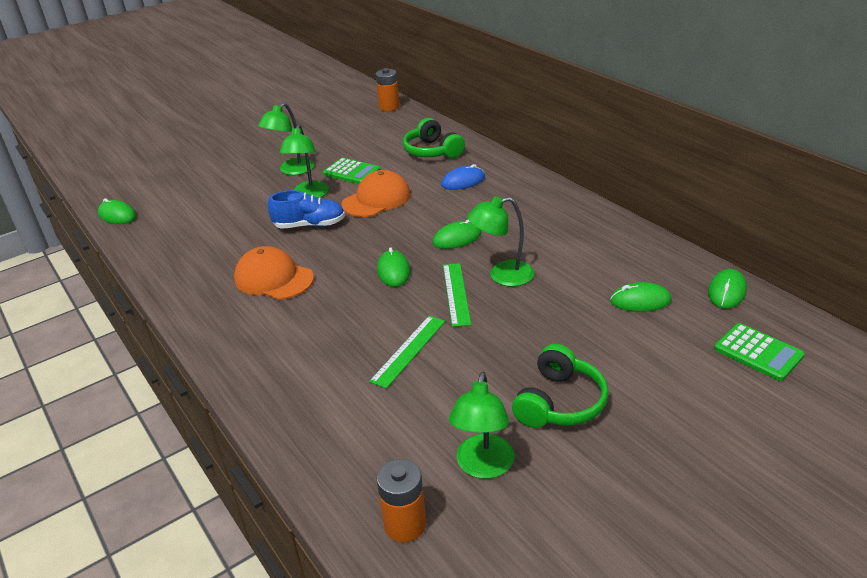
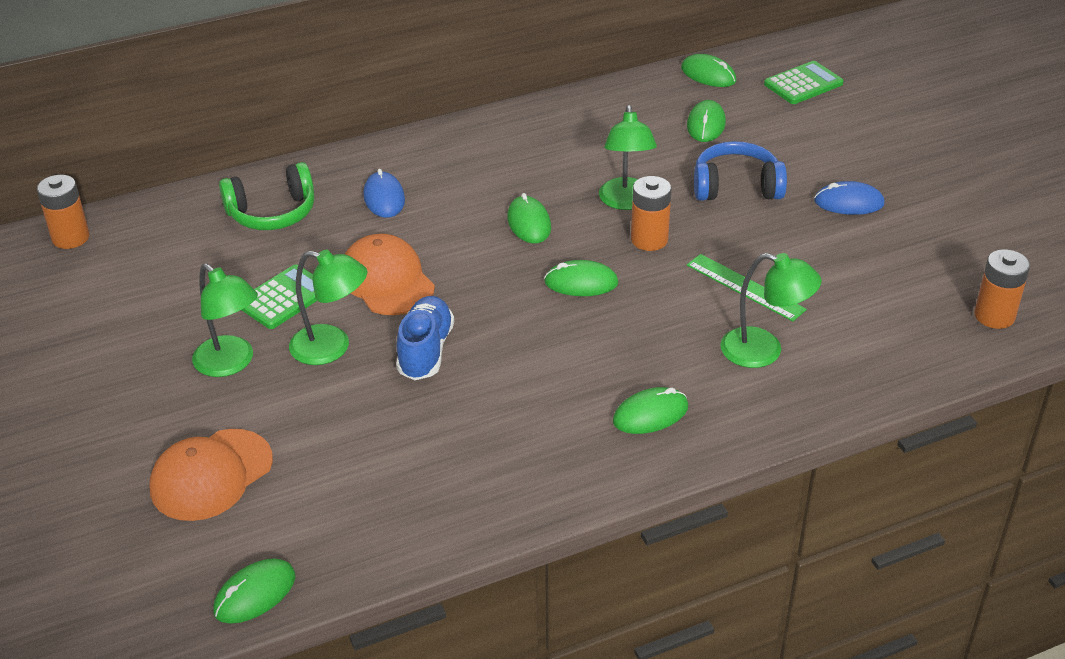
camera: 80 degrees left, 5 degrees up
orange cap [234,246,314,300] -> orange cap moved to [150,429,273,521]
green ruler [443,263,471,327] -> orange battery [631,176,671,251]
green lamp [449,372,514,479] -> green lamp moved to [720,253,822,368]
green headphones [512,344,609,428] -> blue mouse [814,181,885,215]
none -> green mouse [613,387,688,434]
none -> blue headphones [694,141,787,201]

